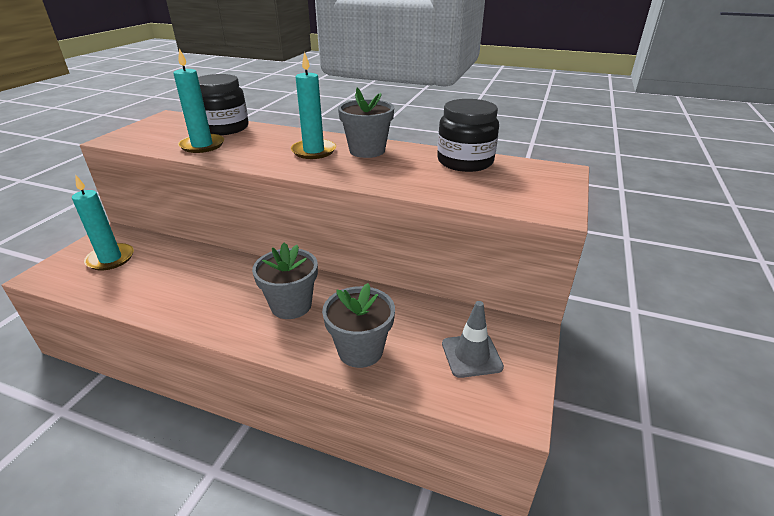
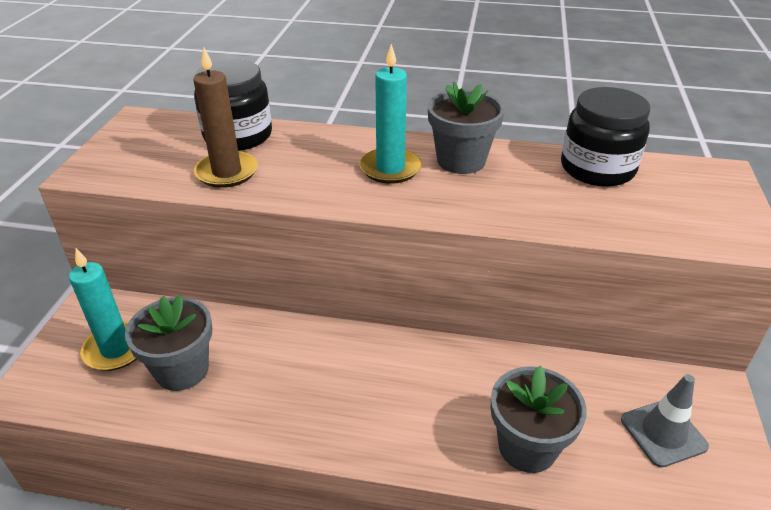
camera: 10 degrees left, 5 degrees up
turquoise candle [173,48,224,153] -> brown candle [193,47,258,188]
grey flower pot [252,242,318,319] -> grey flower pot moved to [125,295,212,391]

